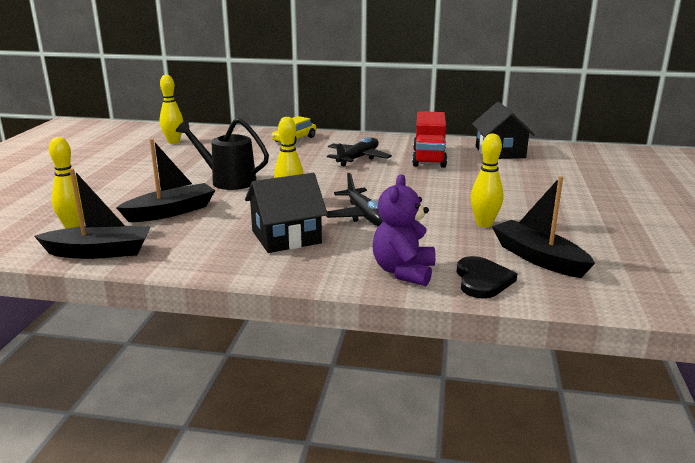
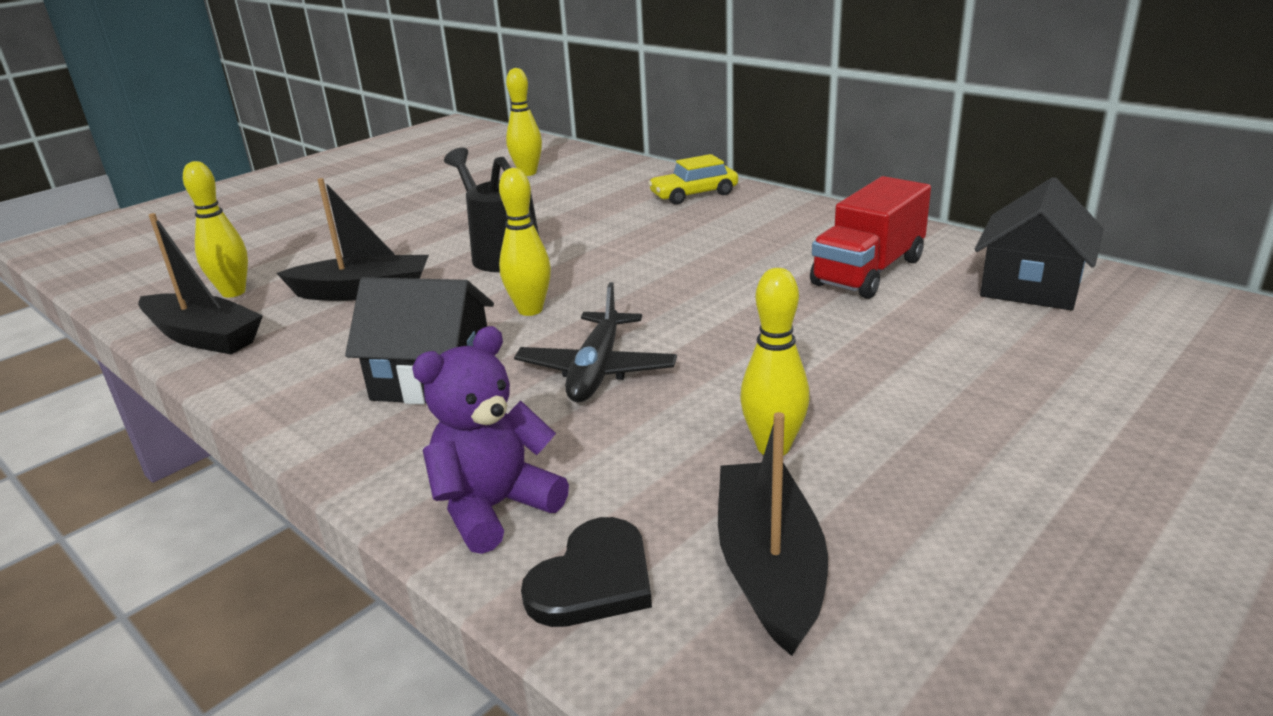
camera: 35 degrees right, 5 degrees up
black plane [327,137,392,166] -> none

